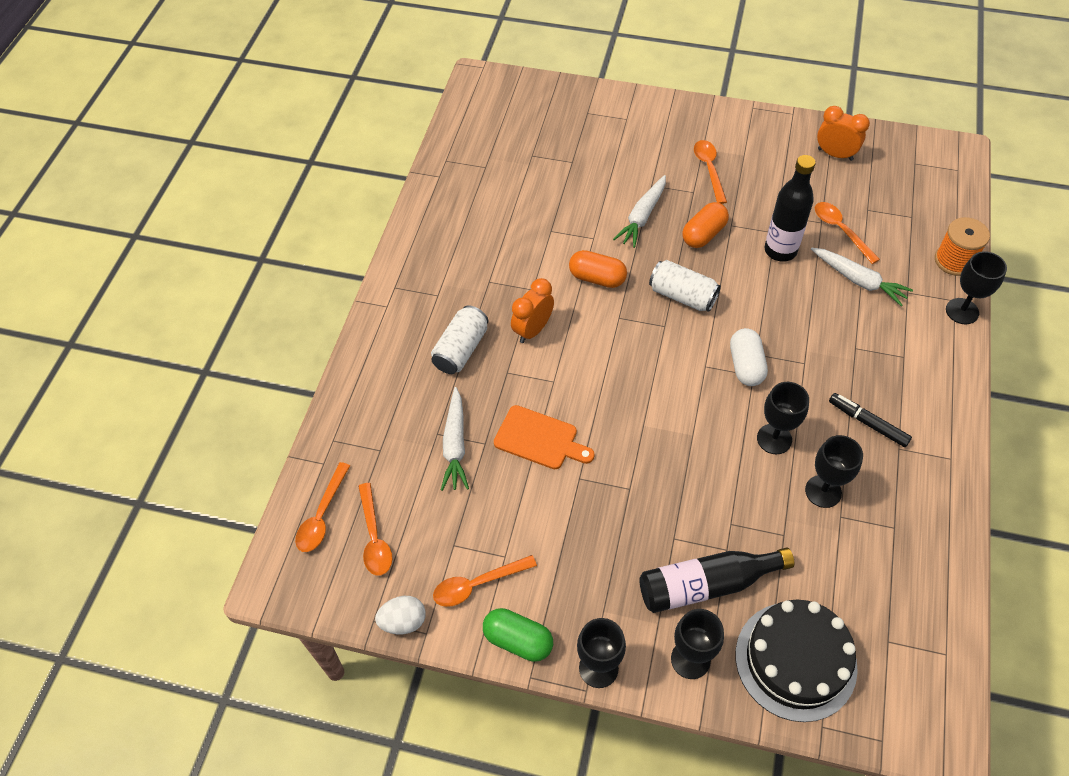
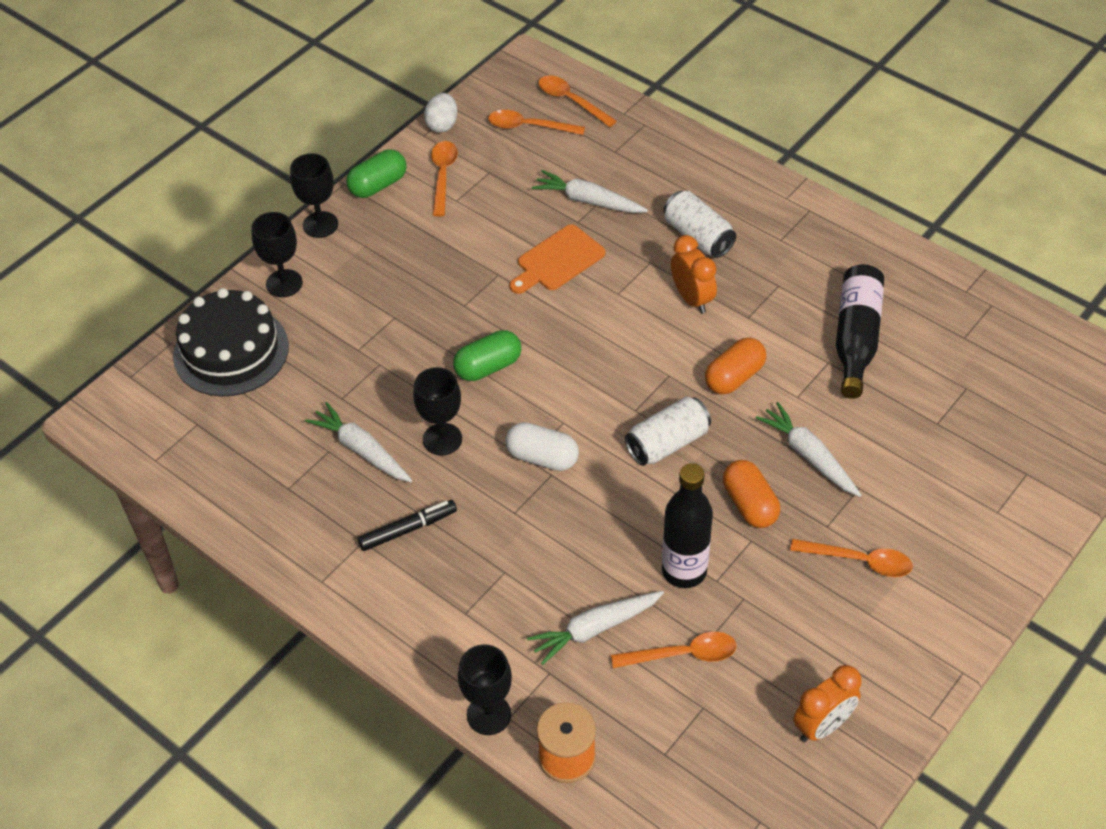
camera: 115 degrees right, 5 degrees down
black bottle [639,548,794,613] -> black bottle moved to [836,264,884,399]
black goblet [805,435,863,508] -> white carrot [305,402,412,482]
none -> green capsule [453,330,521,381]

